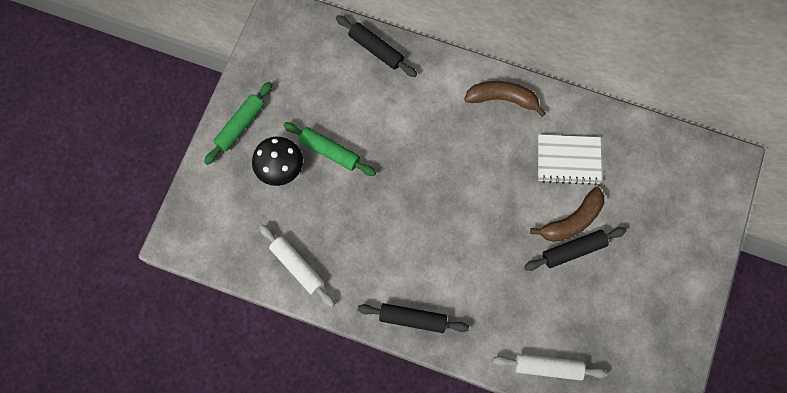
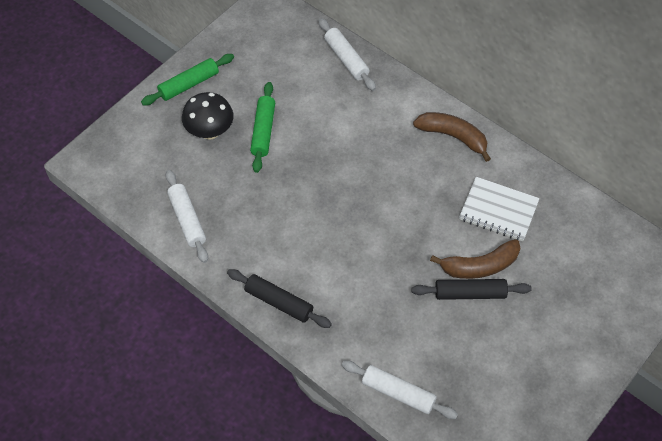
camera: 20 degrees right, 15 degrees down
green rolling pin [283,122,376,176] -> green rolling pin turned 45 degrees clockwise [250,82,275,173]
black rolling pin [336,15,417,77] -> white rolling pin [318,18,376,91]

